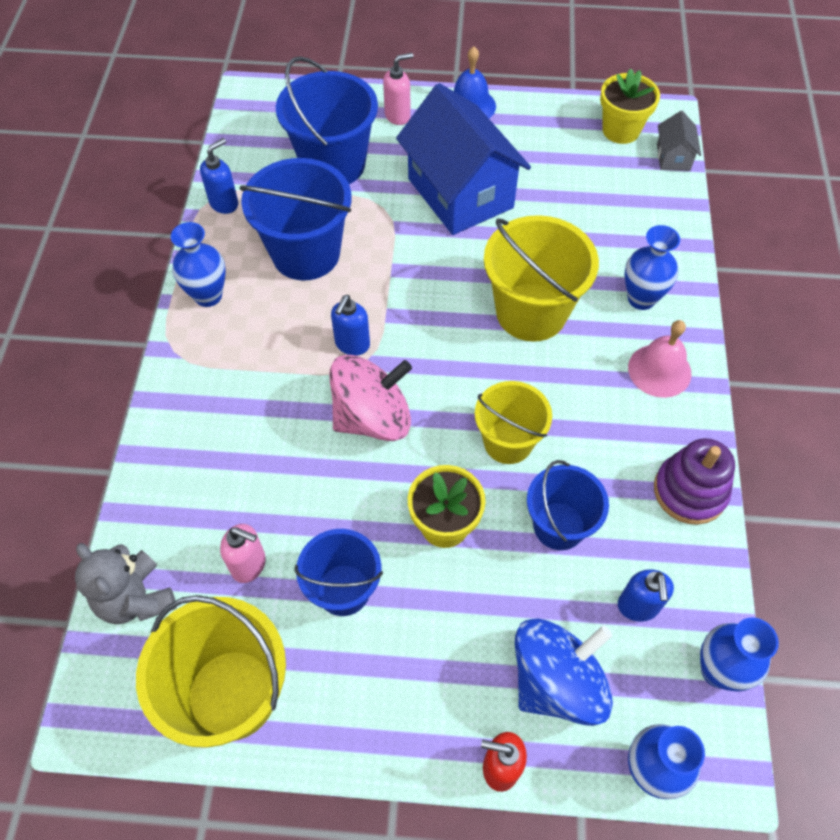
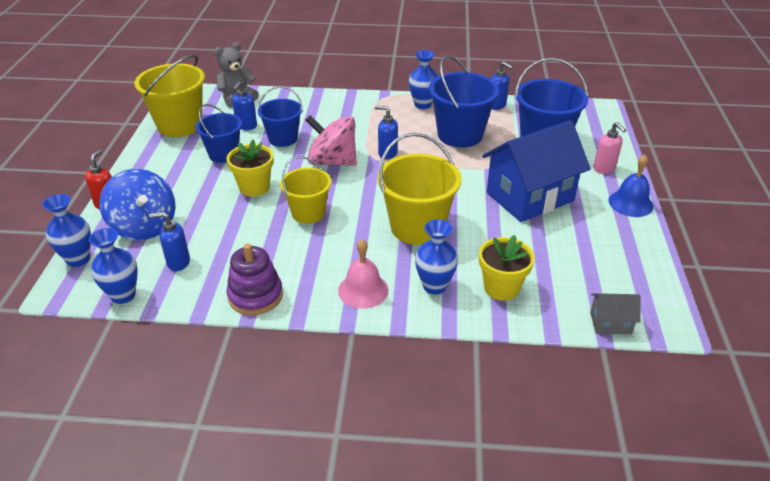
camera: 90 degrees right, 20 degrees down
pink soap dispenser [220,524,266,583] -> blue soap dispenser [232,82,257,130]
pink spinning top [329,355,412,441] -> pink spinning top turned 135 degrees clockwise [306,115,357,166]
blue bucket [527,460,609,550] -> blue bucket moved to [258,86,303,147]
yellow flower pot [600,68,660,144] -> yellow flower pot moved to [479,235,535,301]

